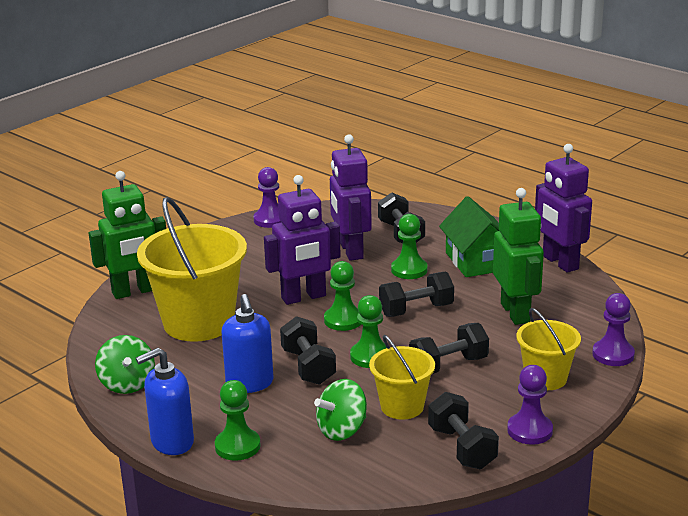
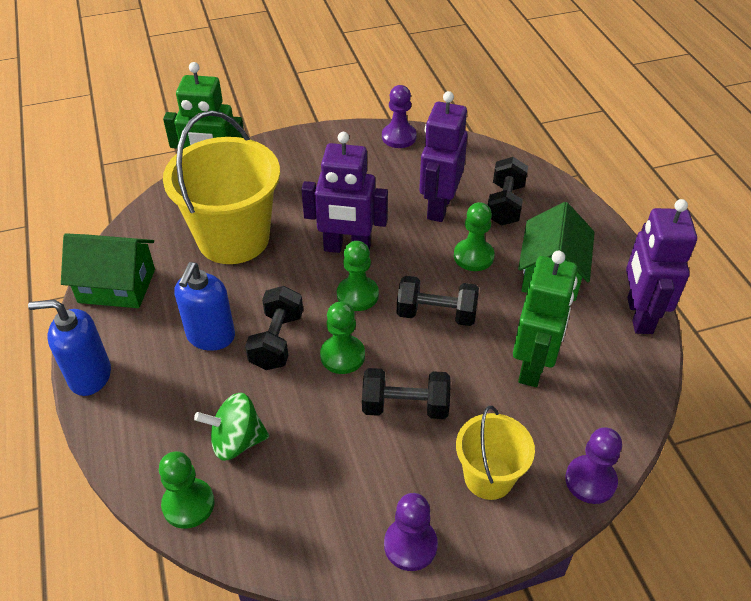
camera: 30 degrees right, 20 degrees up
green spinning top [95,335,155,394] -> green house [61,234,155,308]
green pawn [215,380,260,461] -> green pawn moved to [159,451,215,529]
yellow bucket [369,335,435,420] -> none
black dumbbell [428,392,499,469] -> none

